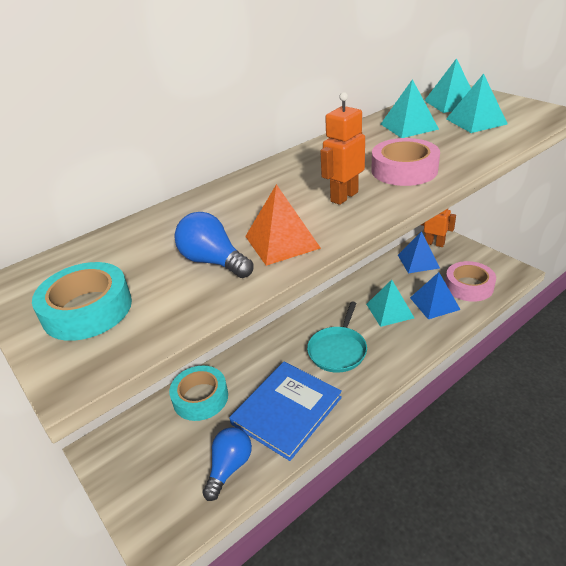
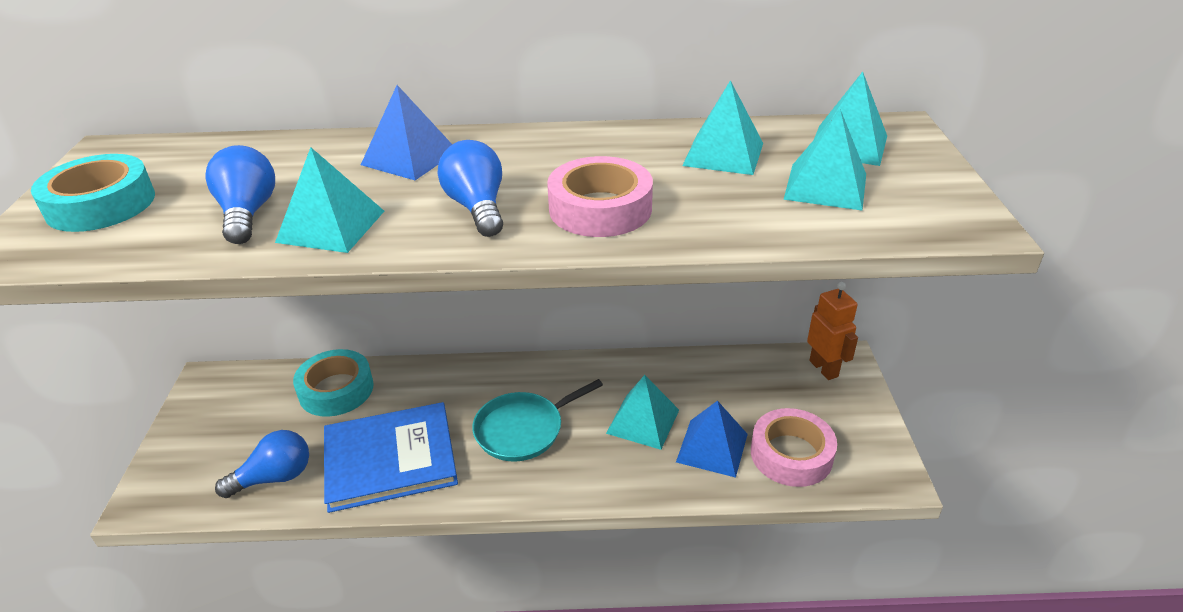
camera: 35 degrees right, 0 degrees up
orange pyramid [245,184,321,266] -> turquoise pyramid [275,147,384,253]
orange robot [320,92,365,205] -> blue light bulb [438,140,503,237]
blue pyramid [398,231,440,273] -> blue pyramid moved to [361,85,452,180]

